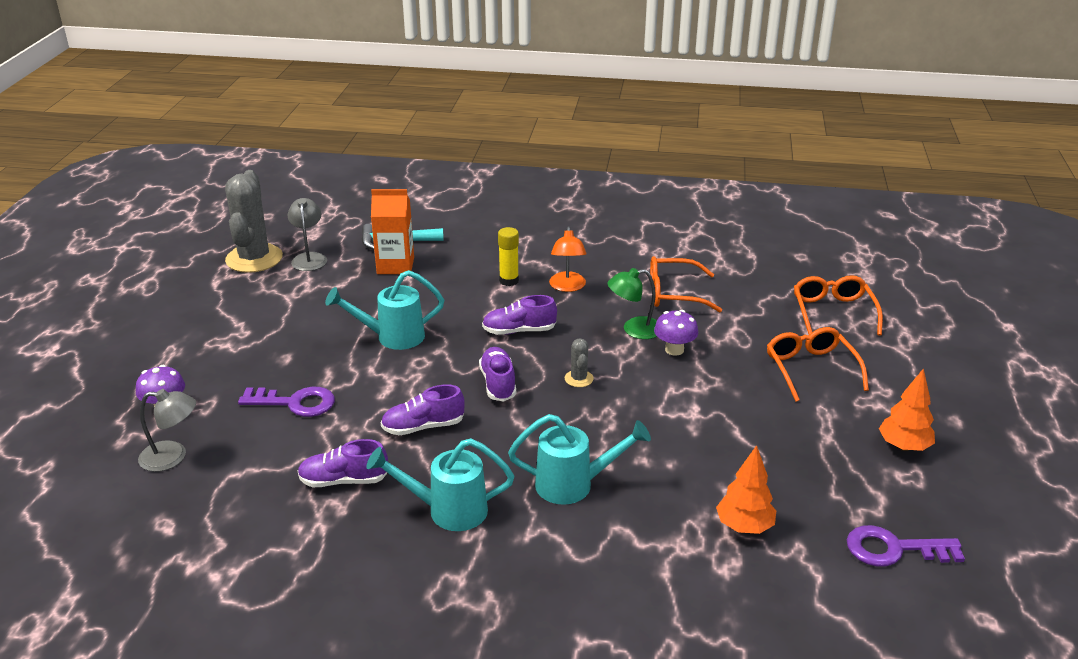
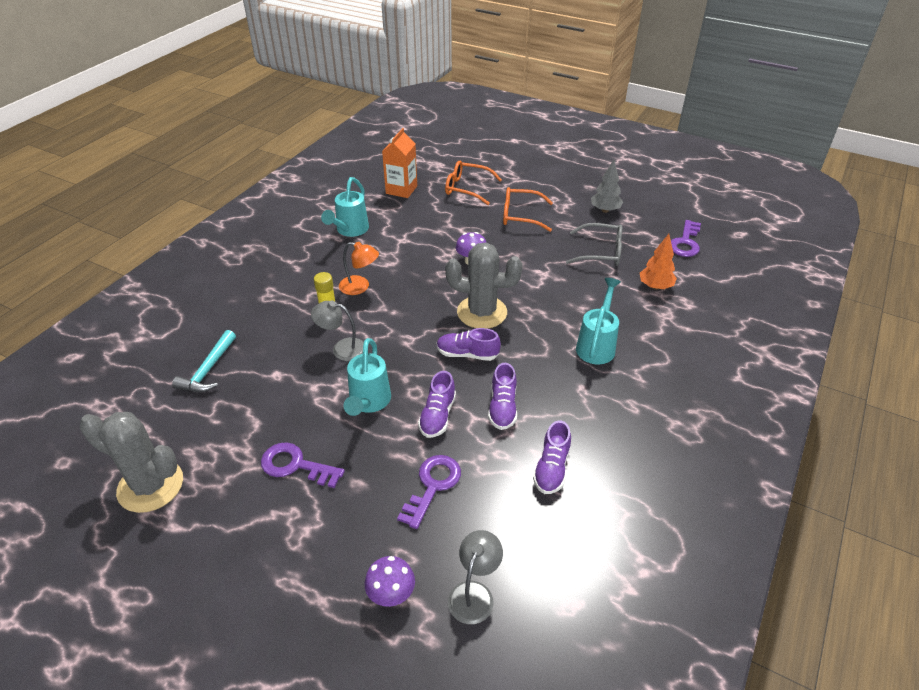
camera: 70 degrees left, 10 degrees up
grey lamp [287,198,327,271] -> grey lamp moved to [311,301,364,361]
turquoise watering can [366,438,514,531] -> turquoise watering can moved to [321,177,369,237]
orange carton [371,189,414,274] -> orange carton moved to [382,128,417,198]
purple shoe [482,295,557,335] -> purple shoe moved to [418,371,456,438]
grey cactus [565,338,594,387] -> grey cactus [445,243,523,329], size x2.29
green lamp [608,268,657,339] -> none
orange glasses [650,256,722,312] -> none
orange tree [879,368,935,451] -> grey tree [591,160,623,213]
none -> purple key [261,442,345,488]
none -> grey glasses [566,223,622,266]

